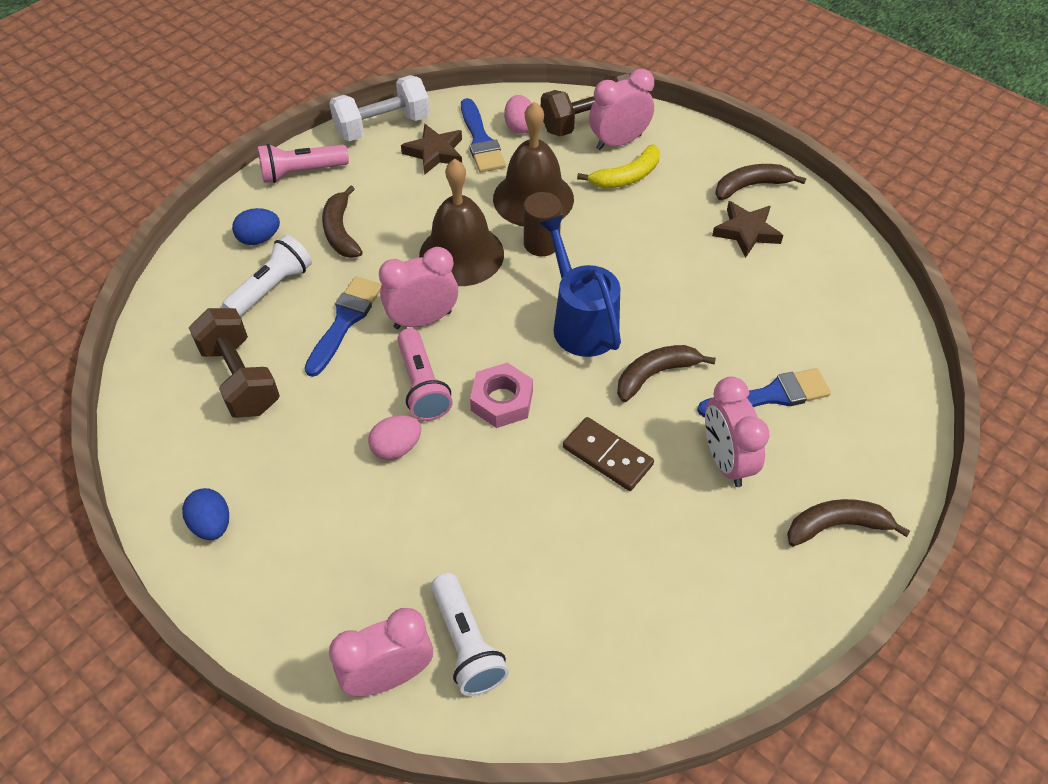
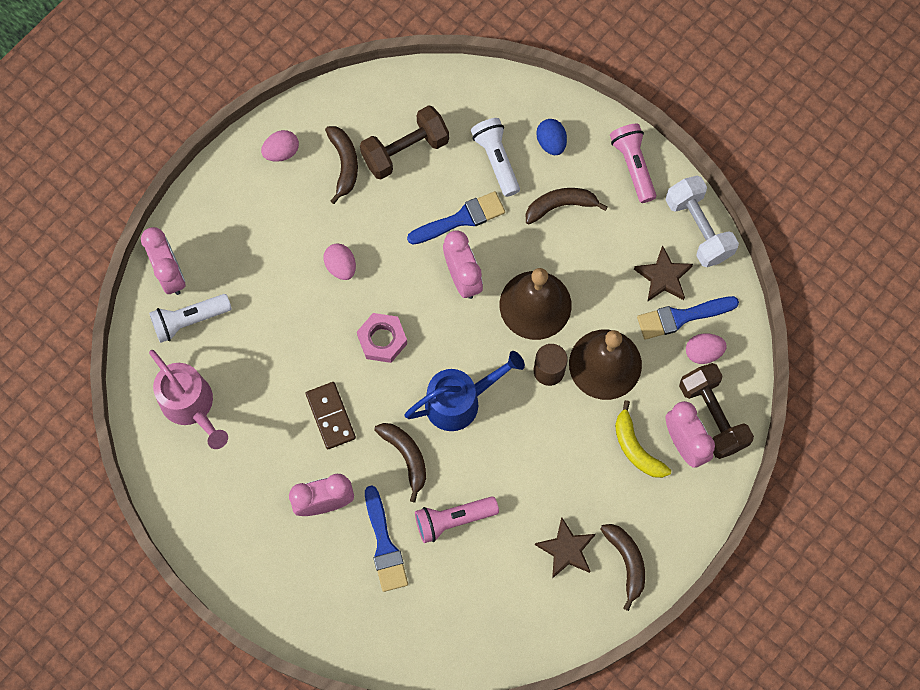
camera: 90 degrees right, 20 degrees up
blue egg [182,488,229,540] -> pink egg [261,130,299,162]
white flashlight [222,235,312,317] -> white flashlight turned 150 degrees counterclockwise [471,118,520,197]
blue brush [304,276,382,377] -> blue brush turned 45 degrees counterclockwise [407,191,505,245]
pink flashlight [397,328,453,421] -> pink flashlight moved to [415,496,499,543]
brown domino [563,417,654,491] -> brown domino turned 60 degrees counterclockwise [306,382,356,449]
brown banana [787,499,910,547] -> brown banana moved to [325,126,358,204]
none -> pink watering can [149,350,228,449]

